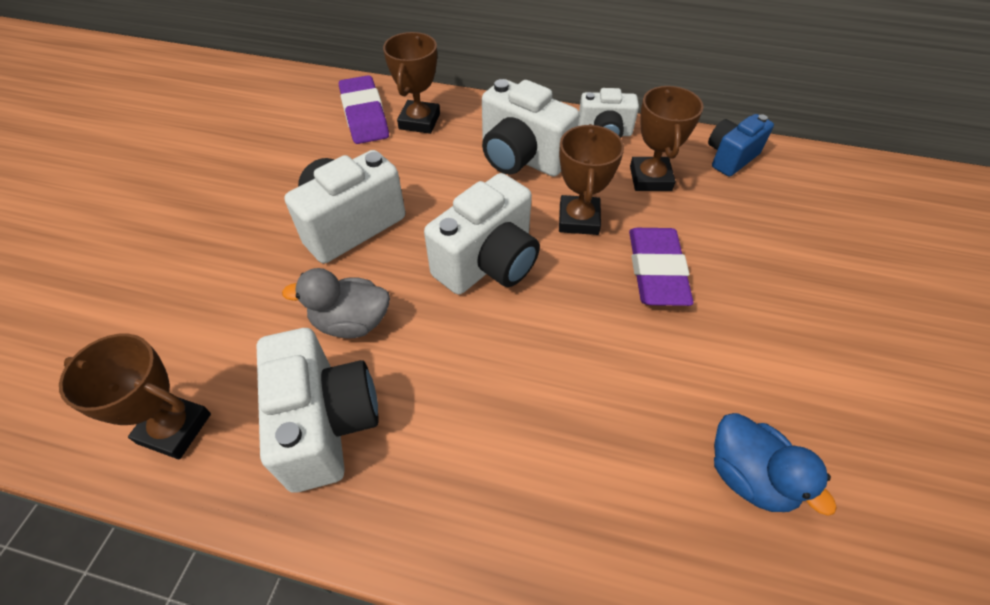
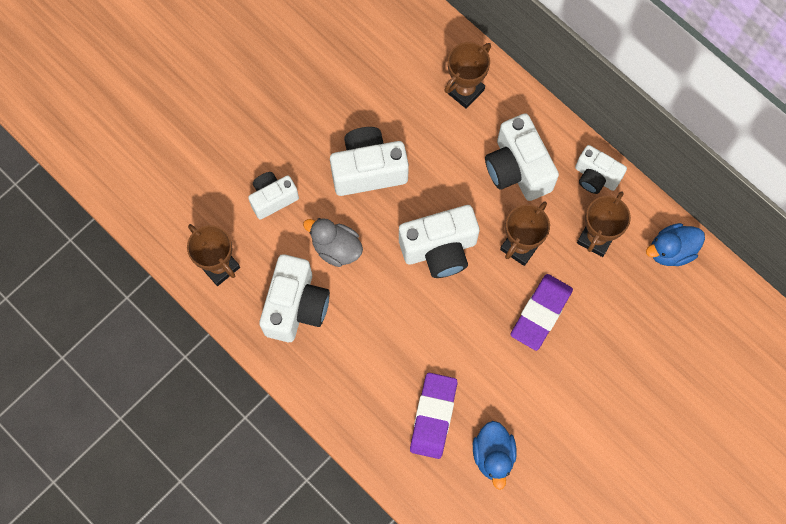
camera: 30 degrees right, 20 degrees up
purple eraser [339,75,389,144] -> purple eraser moved to [410,373,458,459]
blue camera [708,114,774,177] -> blue duck [646,223,705,266]
none -> white camera [248,172,299,220]

